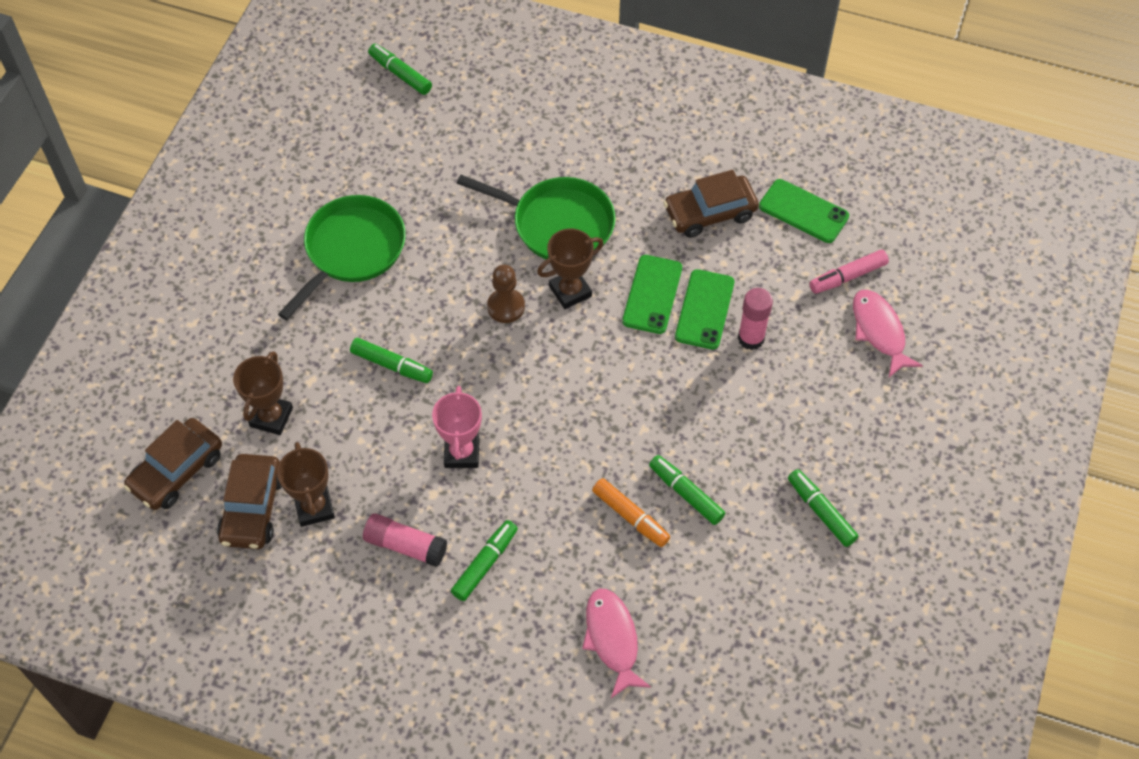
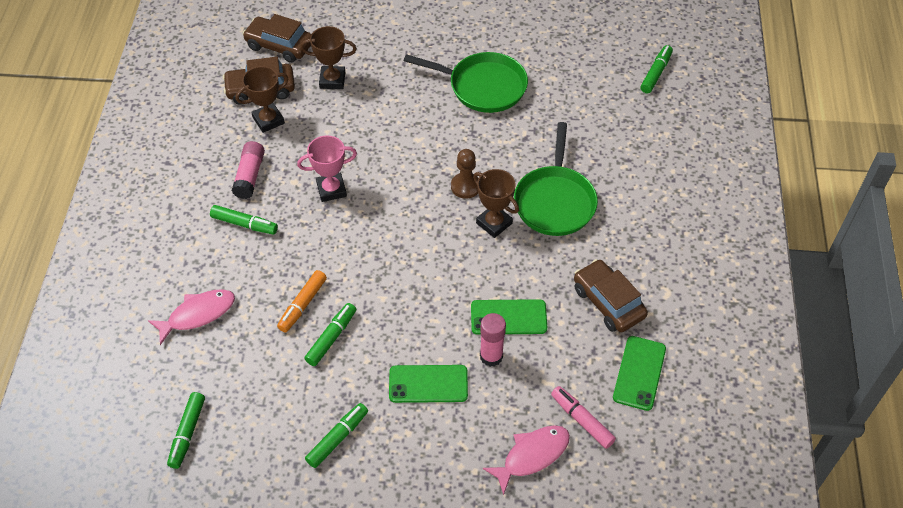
camera: 75 degrees right, 5 degrees down
green marker [350,338,433,383] -> green marker moved to [167,392,205,469]
green phone [622,255,682,334] -> green phone moved to [389,365,468,403]

